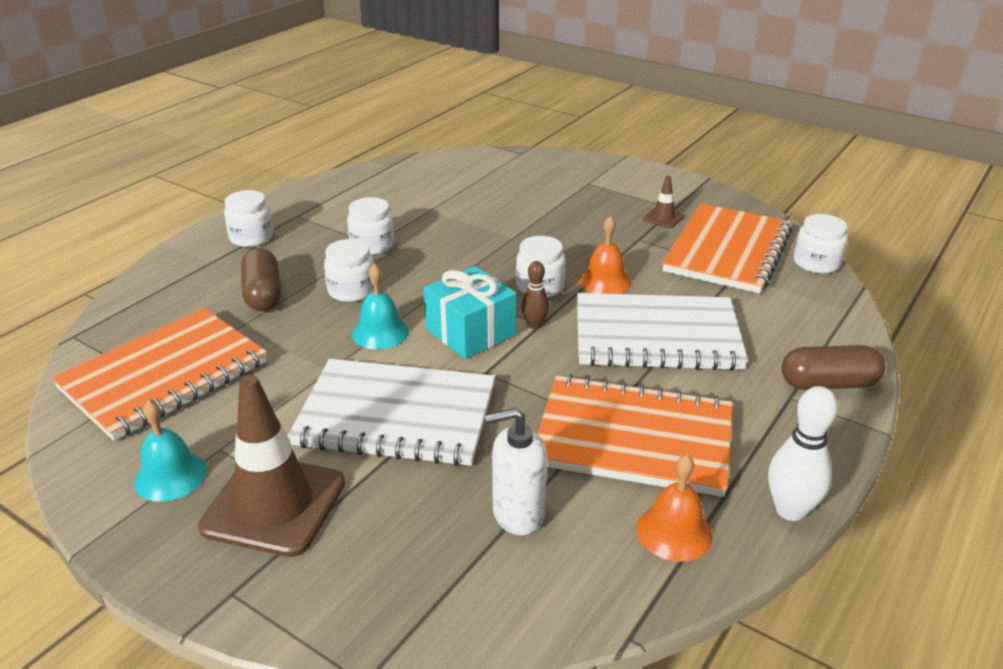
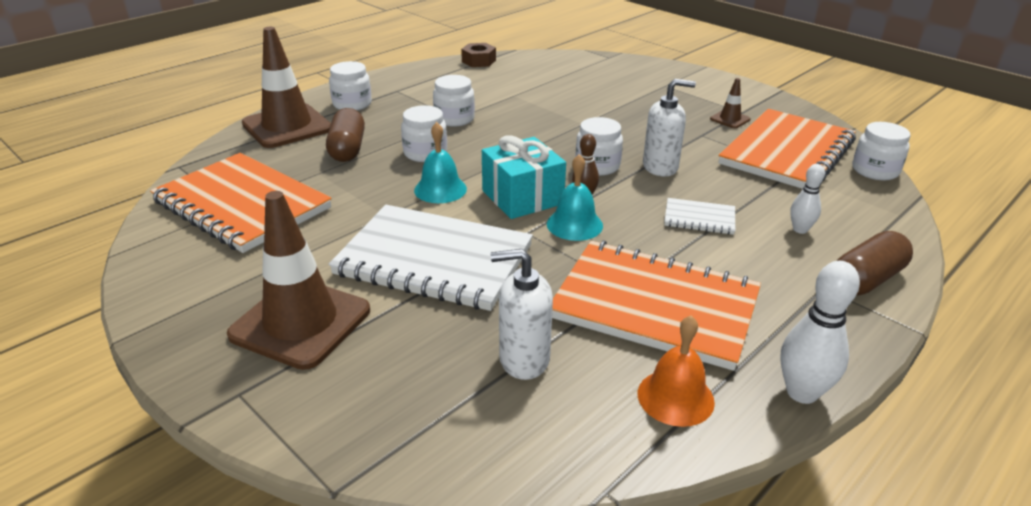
camera: 10 degrees right, 0 degrees up
orange notebook [52,308,267,441] -> orange notebook turned 75 degrees clockwise [150,153,332,253]
turquoise bell [134,400,207,502] -> turquoise bell moved to [547,154,603,241]
white notebook [577,293,748,371] -> white notebook [664,198,735,235], size x0.44
orange bell [579,216,631,294] -> white soap dispenser [643,79,696,176]
brown capsule [782,345,885,390] -> brown capsule turned 45 degrees counterclockwise [837,231,913,295]
none -> brown traffic cone [242,27,331,148]
none -> brown nut [461,43,496,67]
none -> white bowling pin [790,164,825,234]

